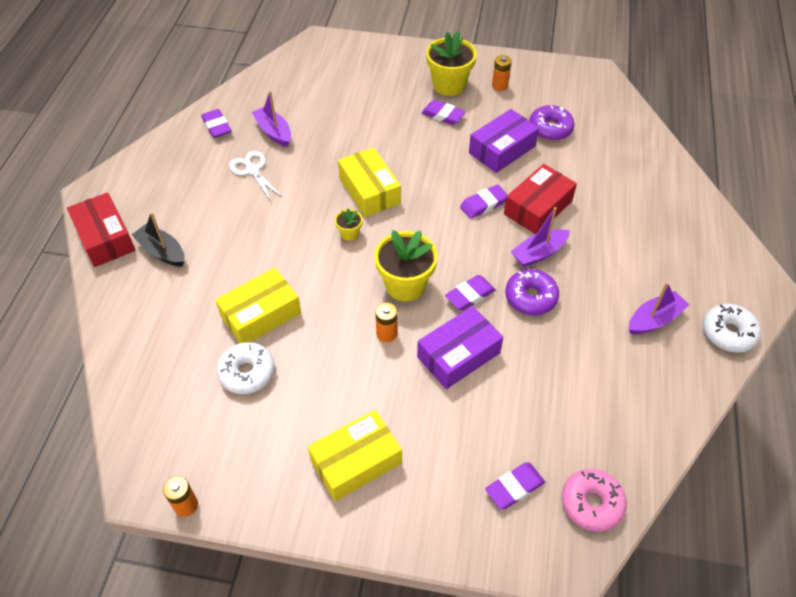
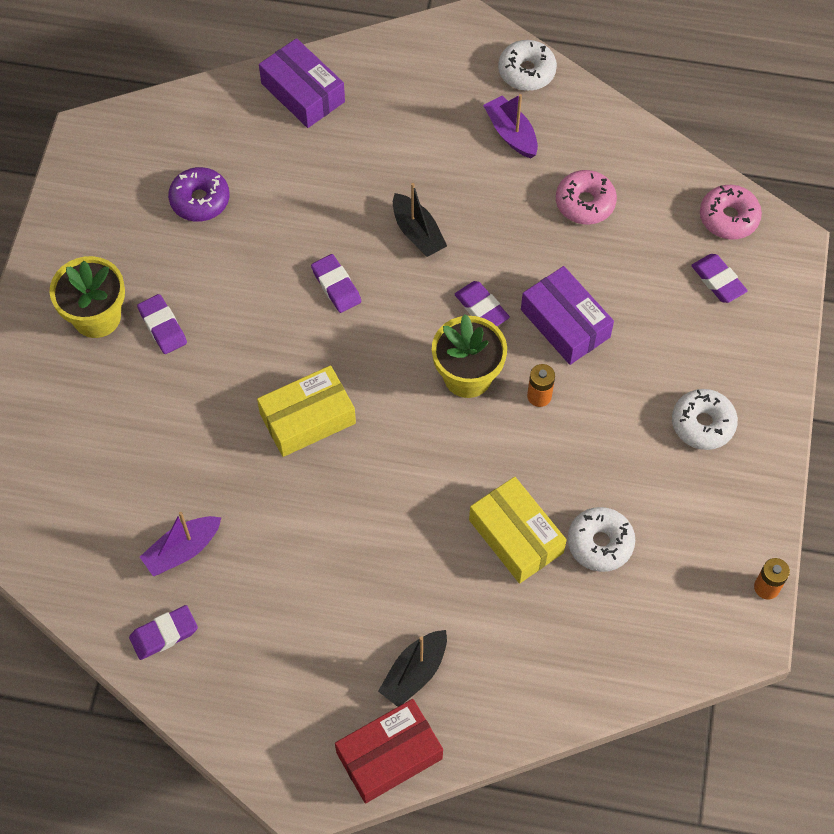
camera: 90 degrees left, 10 degrees up
white scissors [229,151,283,202] -> none
yellow box [308,410,402,501] -> white donut [672,389,738,450]
yellow flower pot [335,209,363,241] -> none
purple eraser [421,100,466,125] -> purple eraser turned 60 degrees counterclockwise [137,294,187,354]
purple box [469,109,539,173] -> purple box moved to [259,38,345,128]
orange battery [492,55,512,91] -> none
red box [504,164,577,234] -> none
purple donut [505,269,559,315] -> none
purple boat [511,207,570,267] -> black boat [393,183,447,257]
none -> pink donut [556,170,617,224]

